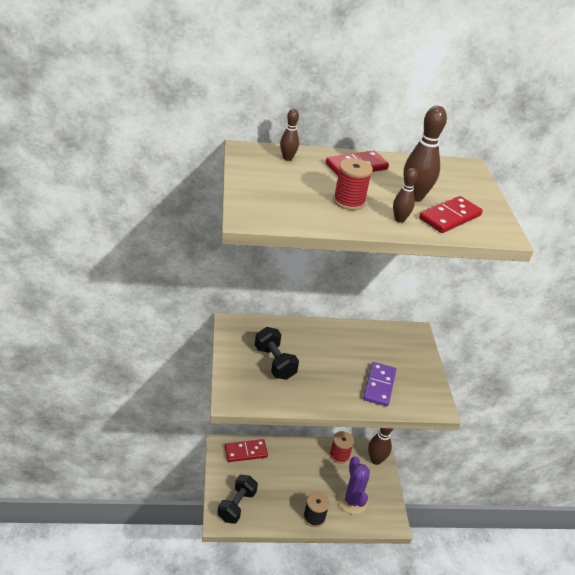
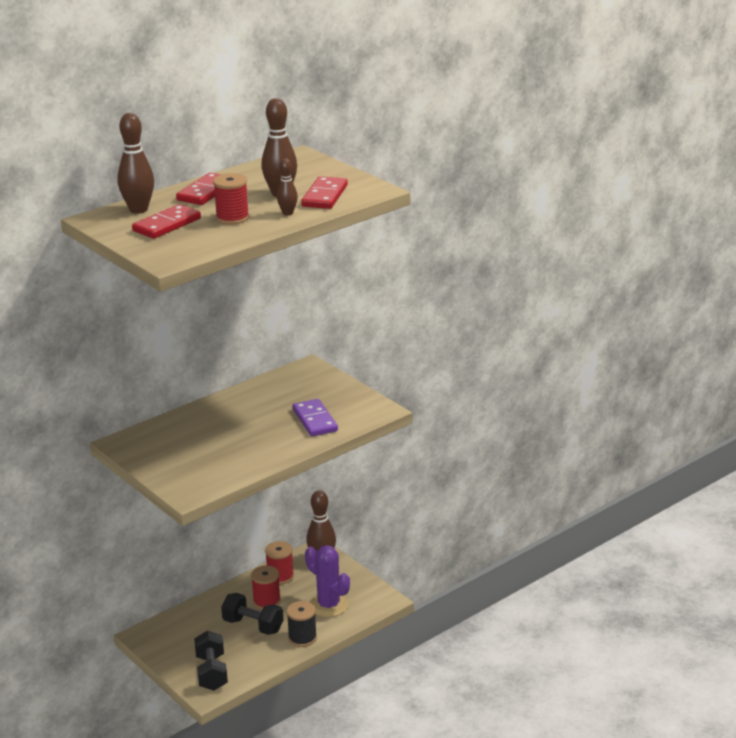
camera: 30 degrees left, 10 degrees down
red domino [225,439,268,462] -> red domino moved to [132,204,201,239]
black dumbbell [255,327,299,380] -> black dumbbell moved to [221,593,283,635]
brown bowling pin [280,109,299,161] -> brown bowling pin [117,113,154,214], size x1.76
none -> red spool [251,566,281,610]

